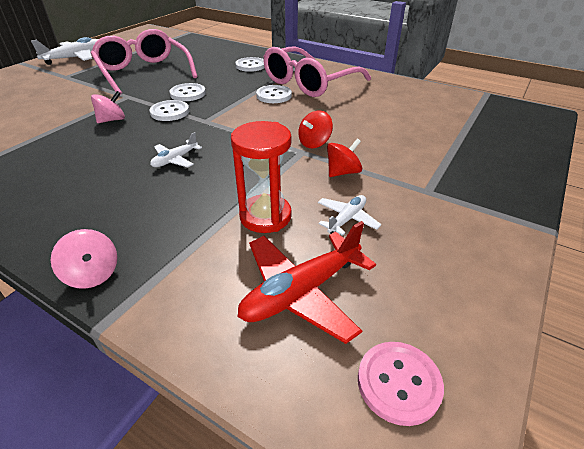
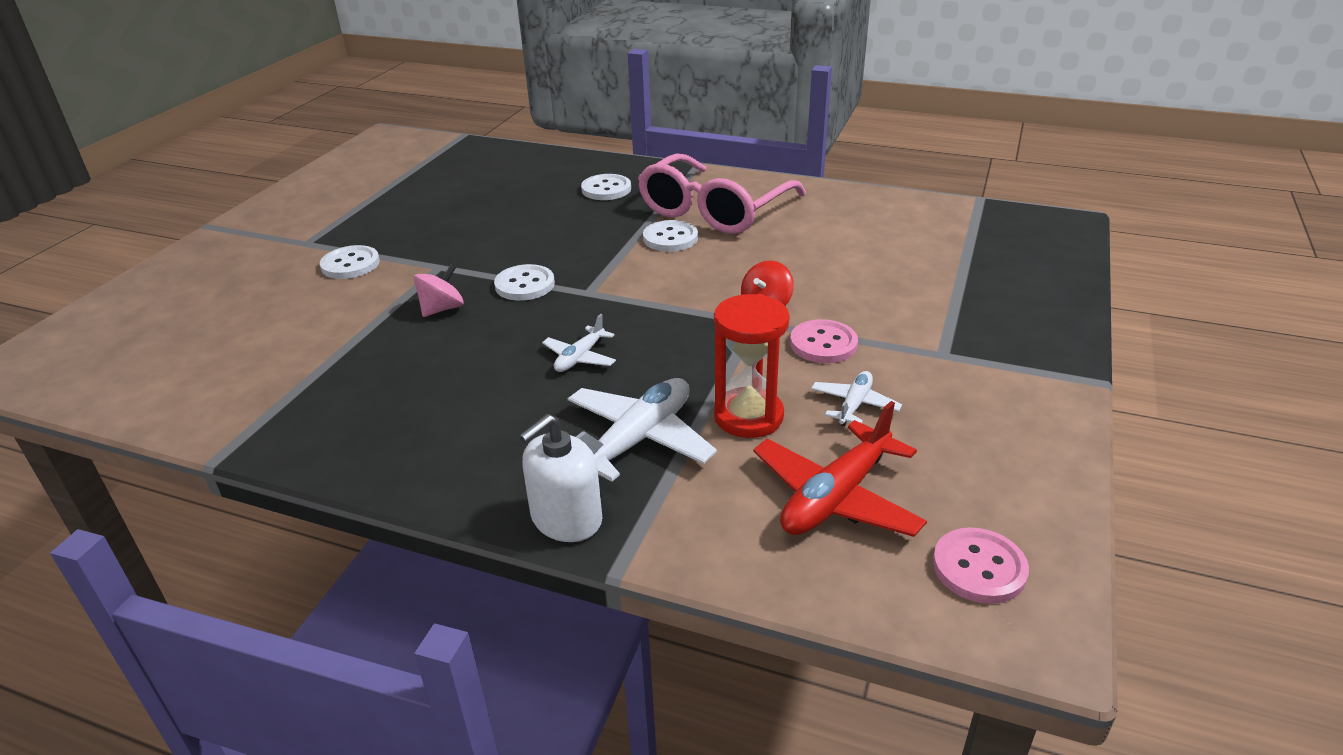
camera: 10 degrees left, 5 degrees down
white plane [31,37,99,65] -> white plane moved to [568,378,717,482]
pink spinning top [51,229,117,288] -> white soap dispenser [519,414,602,542]
pink glasses [91,29,198,95] -> none
white button [169,83,206,101] -> white button moved to [320,245,380,279]
red spinning top [327,138,362,177] -> pink button [790,319,858,363]

